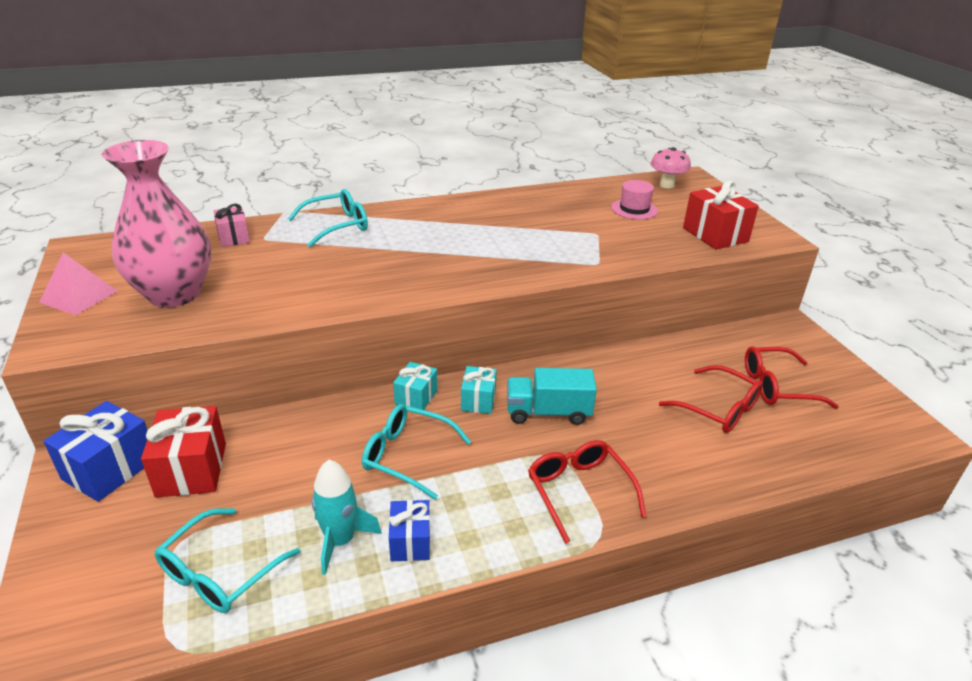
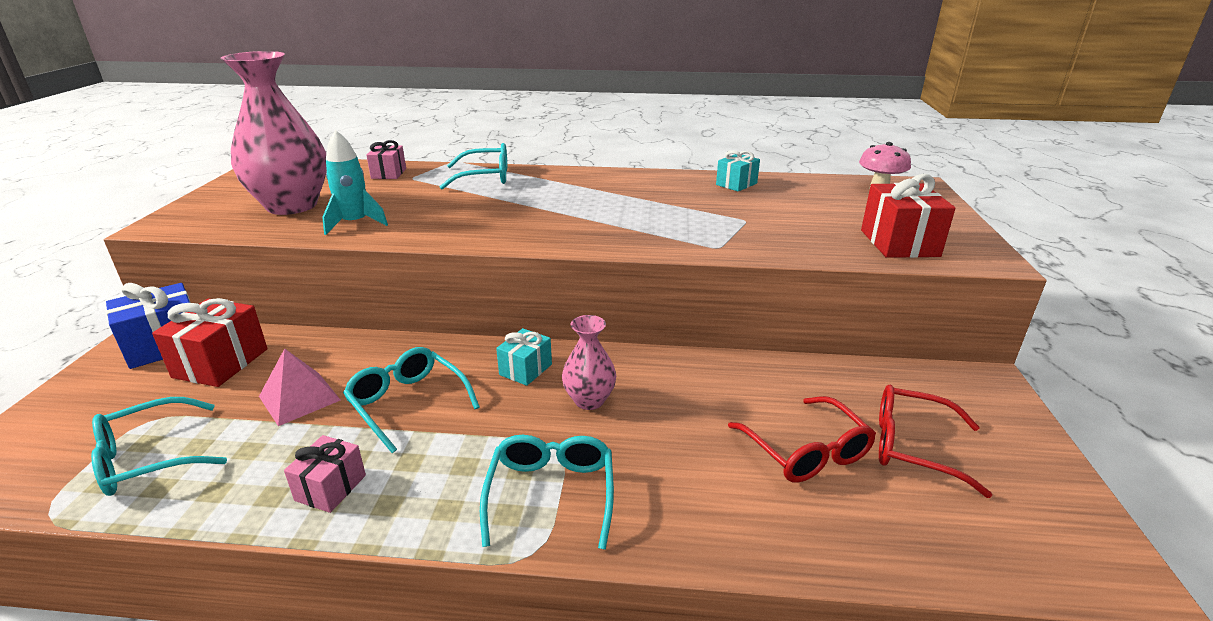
camera: 25 degrees right, 5 degrees down
pink pyramid [39,252,117,316] -> pink pyramid moved to [259,348,340,426]
turquoise rocket [312,460,382,575] -> turquoise rocket moved to [322,130,388,235]
blue gift [389,500,430,561] -> pink gift [284,435,366,513]
turquoise gift [393,362,438,410] -> turquoise gift moved to [716,150,760,191]
turquoise truck [507,368,597,425] -> pink vase [562,315,616,410]
red glasses [528,440,647,544] -> turquoise glasses [480,435,614,550]
pink hat [611,180,658,220] -> none

